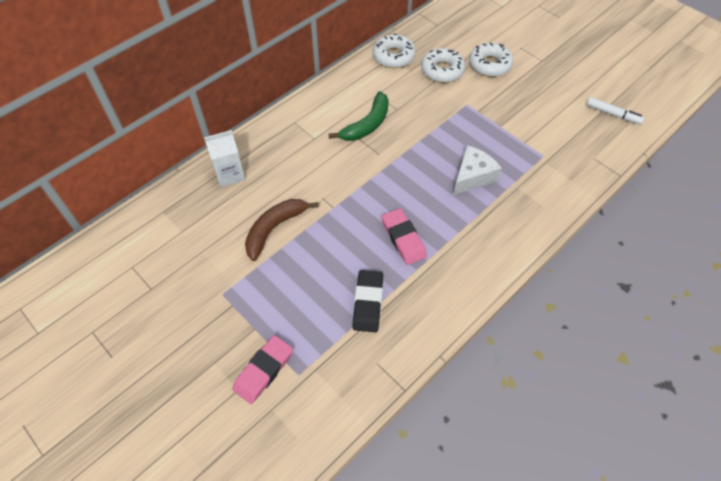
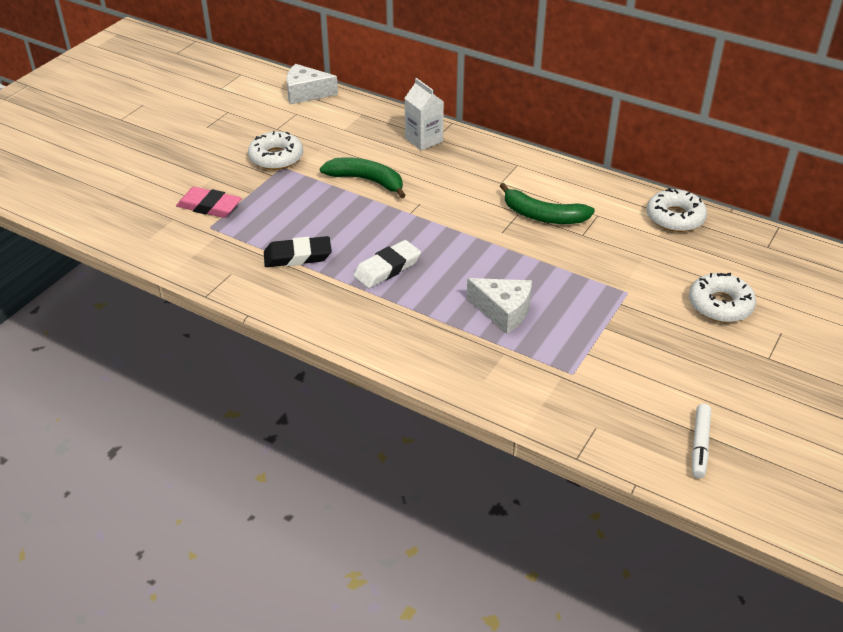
camera: 75 degrees right, 15 degrees down
brown banana [245,199,319,261] -> green banana [320,157,406,199]
pink eraser [381,208,427,265] -> white eraser [353,240,421,288]
white donut [421,48,466,83] -> white donut moved to [248,131,303,170]
none -> white cheese [287,64,338,104]

